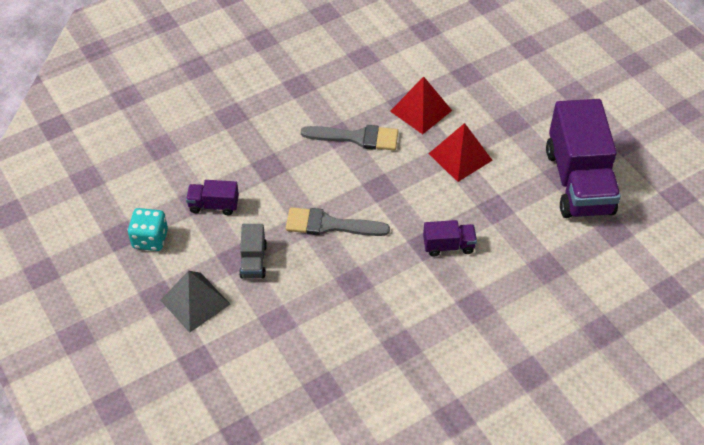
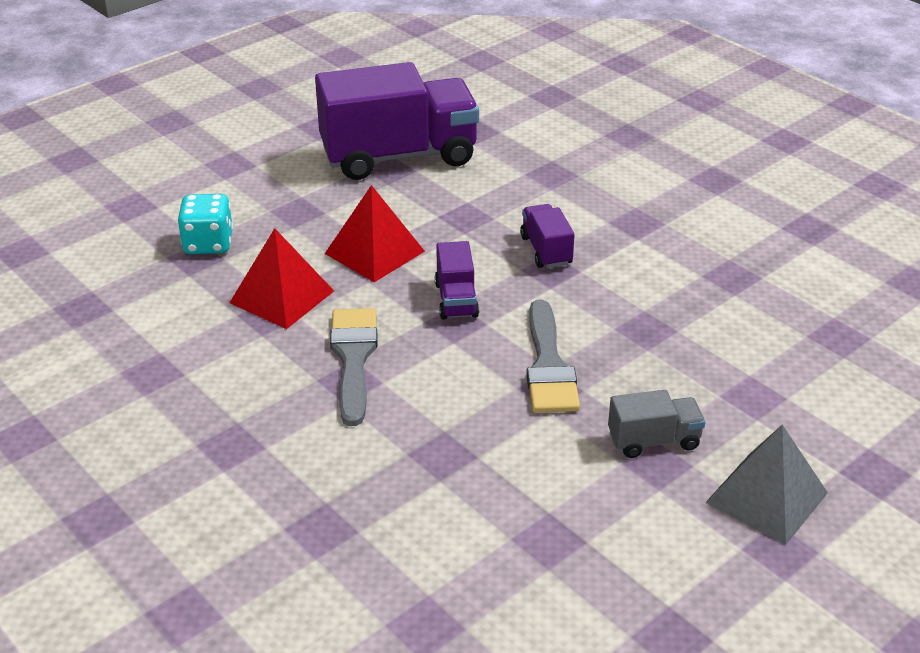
camera: 100 degrees left, 15 degrees down
turquoise dice [128,208,168,251] -> turquoise dice moved to [178,194,233,254]
purple truck [186,180,239,215] -> purple truck moved to [435,241,479,320]

